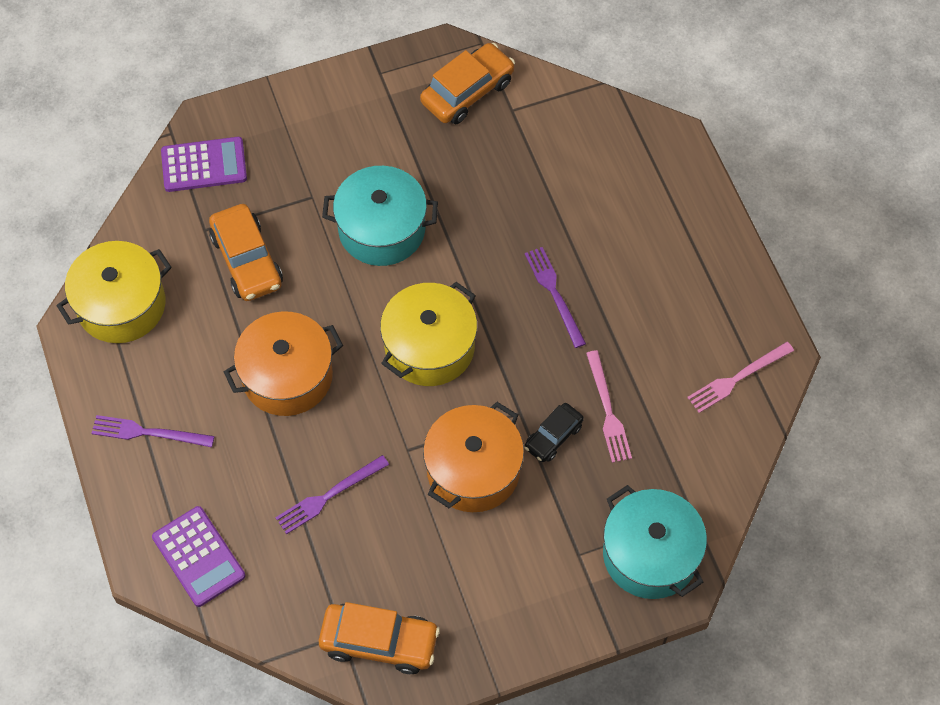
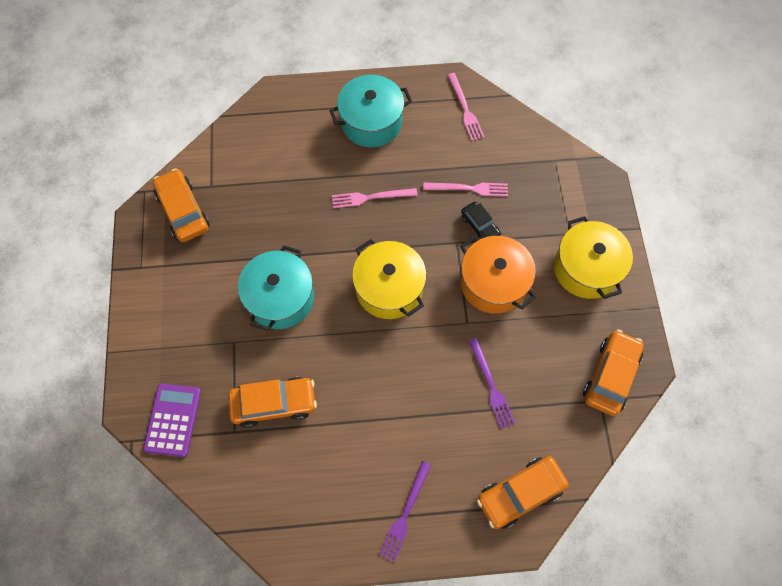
camera: 75 degrees left, 5 degrees up
yellow pot [57,241,172,343] -> yellow pot moved to [554,216,633,299]
purple calculator [152,506,245,607] -> orange car [477,456,569,529]
orange pot [224,311,343,416] -> none
purple fork [525,247,586,348] -> pink fork [332,188,417,208]
turquoise pot [603,485,707,599] -> turquoise pot moved to [329,75,412,147]

